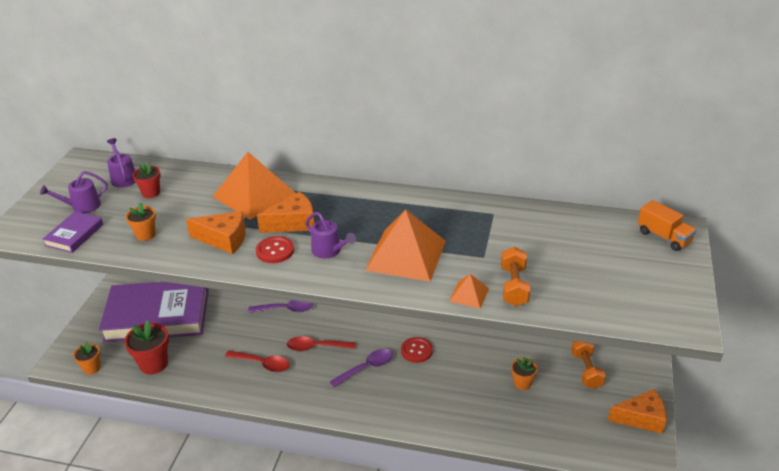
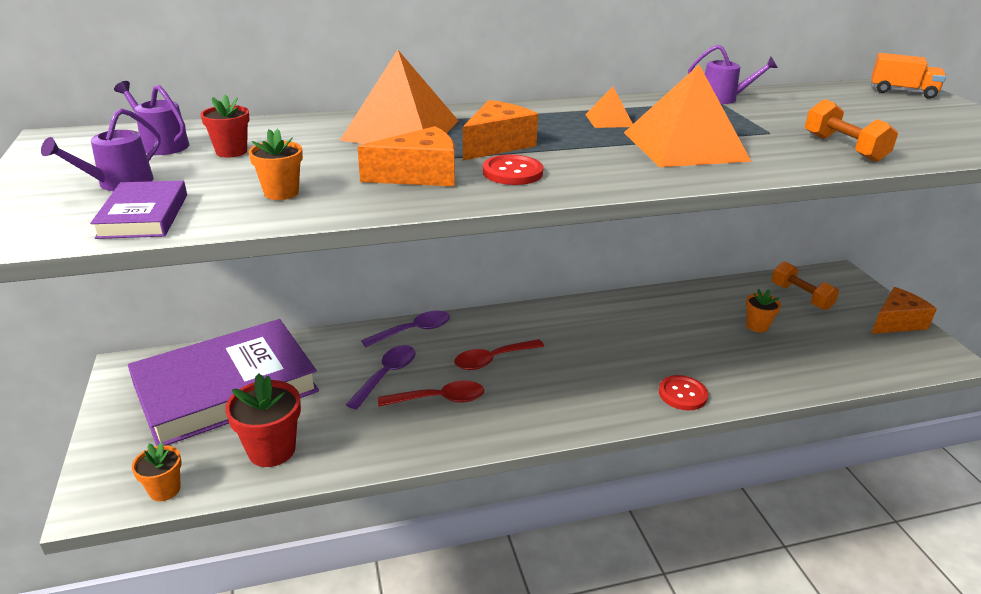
camera: 30 degrees left, 5 degrees down
purple watering can [306,212,356,258] -> purple watering can moved to [688,45,778,104]
purple spoon [330,349,393,388] -> purple spoon moved to [346,345,416,410]
red button [401,337,433,363] -> red button moved to [659,375,708,410]
orange pyramid [449,274,489,309] -> orange pyramid moved to [585,87,633,128]

